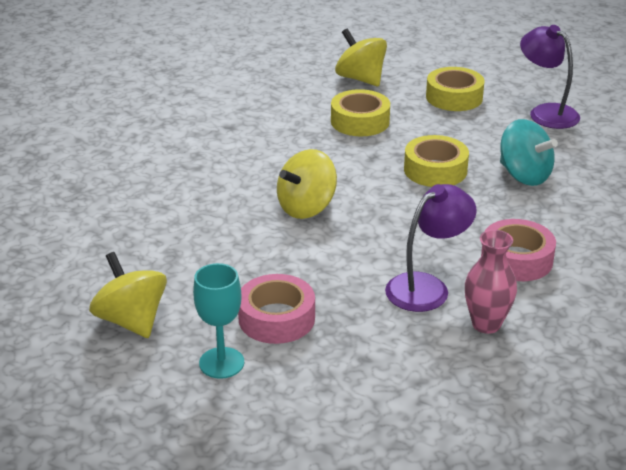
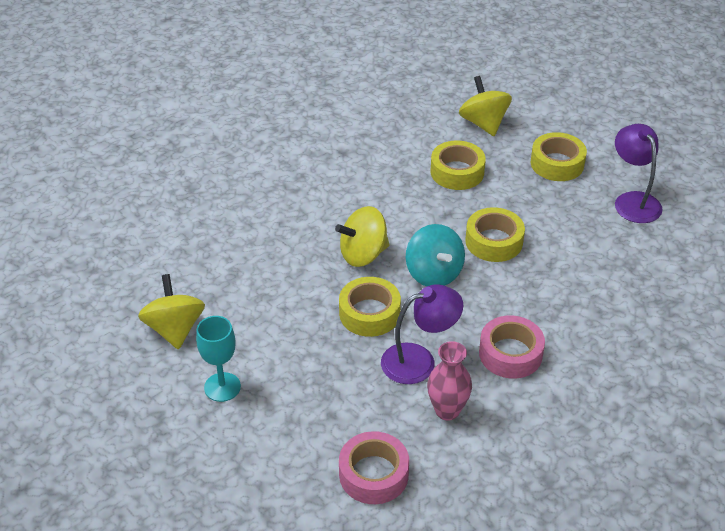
camera: 20 degrees right, 10 degrees up
pink tape [238,274,315,344] -> pink tape moved to [339,431,409,504]
turquoise spinning top [500,119,558,186] -> turquoise spinning top moved to [406,224,465,286]
none -> yellow tape [339,277,401,337]

